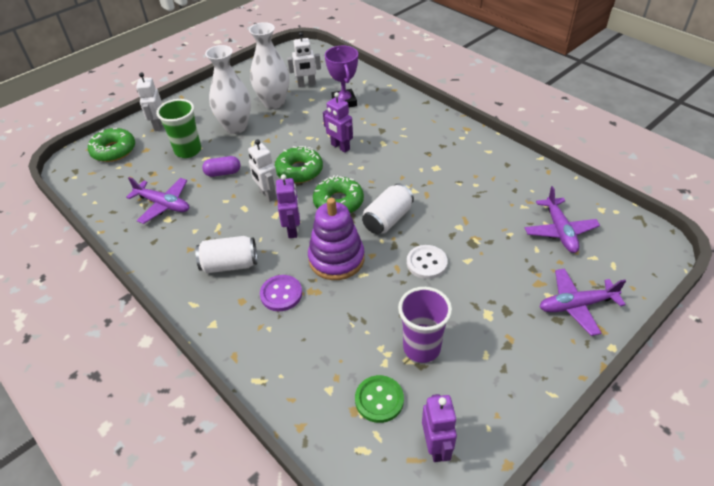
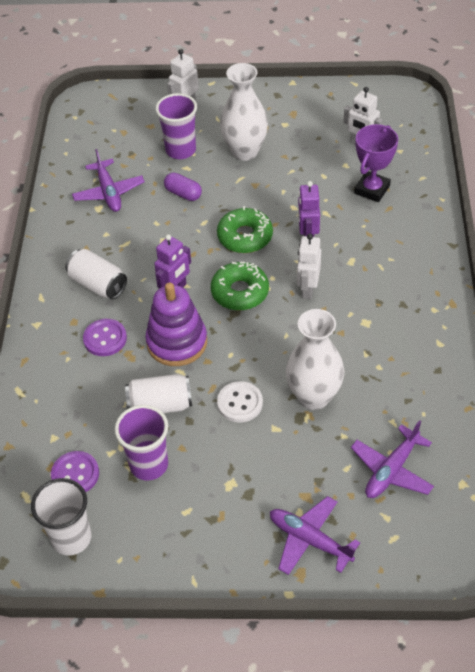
camera: 45 degrees right, 5 degrees up
green donut [88,128,135,162] -> none
green cup [156,99,201,158] -> purple cup [156,93,197,159]
white robot [248,139,278,202] -> white robot moved to [297,234,321,299]
white vase [249,22,289,109] -> white vase moved to [286,309,344,410]
green button [355,375,404,423] -> purple button [51,451,99,492]
white can [362,183,414,234] -> white can moved to [125,374,192,413]
purple robot [422,394,457,462] -> white cup [31,478,91,556]

